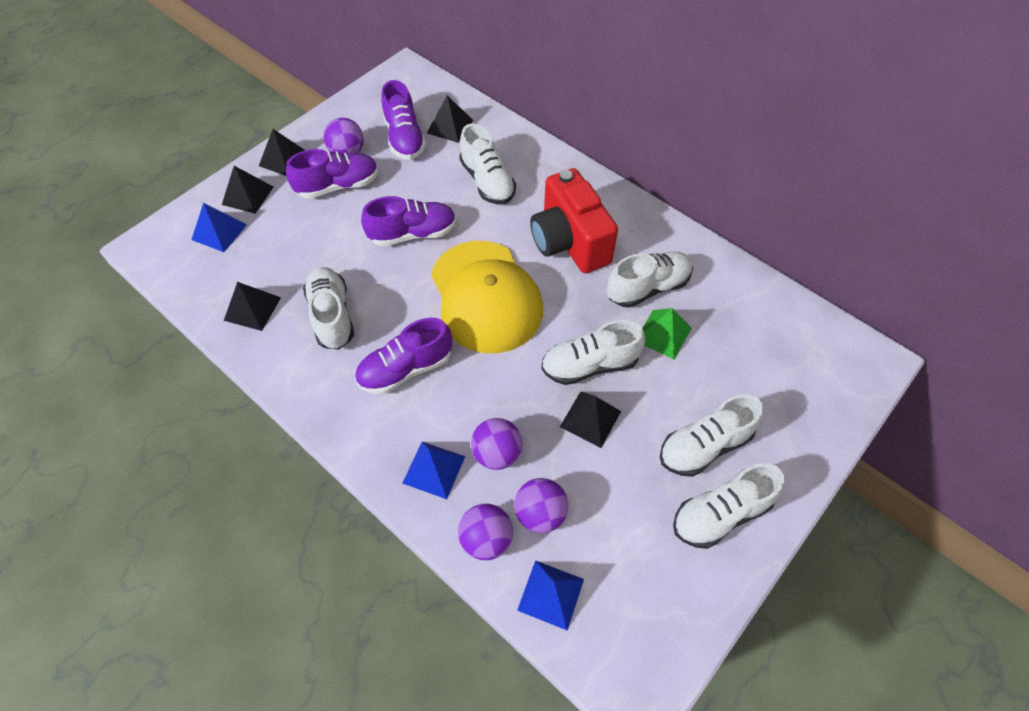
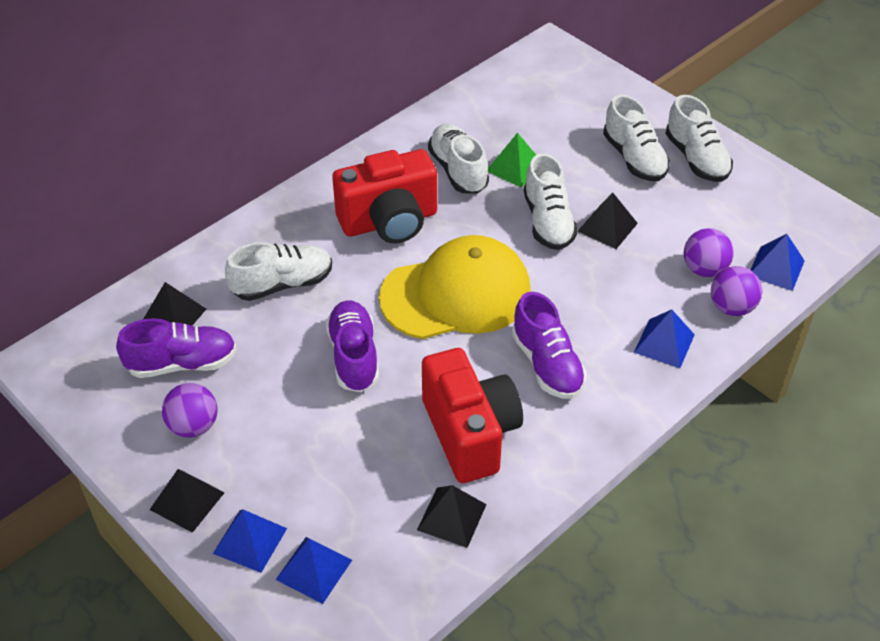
camera: 85 degrees left, 10 degrees down
black pyramid [222,166,273,214] -> blue pyramid [213,509,287,573]
purple shoe [286,149,379,199] -> none
white shoe [303,267,354,350] -> red camera [422,348,523,483]
purple ball [471,418,523,470] -> none

